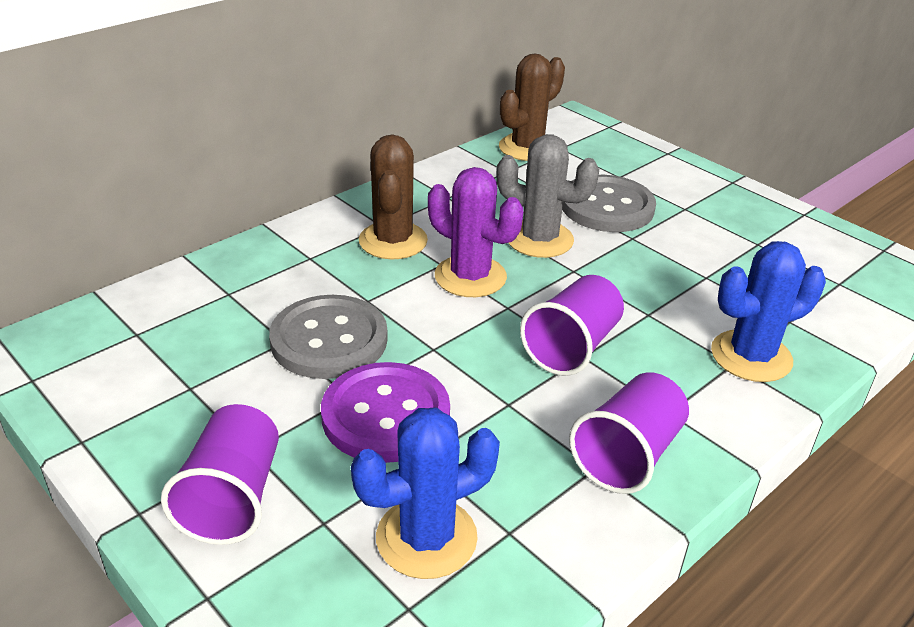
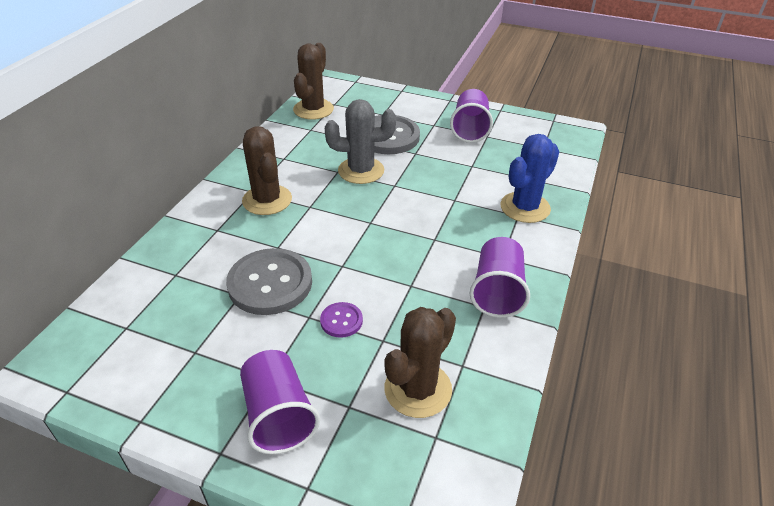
camera: 25 degrees left, 5 degrees up
purple button [321,362,450,463] -> purple button [320,302,363,338], size x0.48
blue cactus [351,408,500,579] -> brown cactus [385,307,456,418]
purple cactus [428,167,523,297] -> none
purple cup [520,275,624,376] -> purple cup moved to [450,89,493,143]

